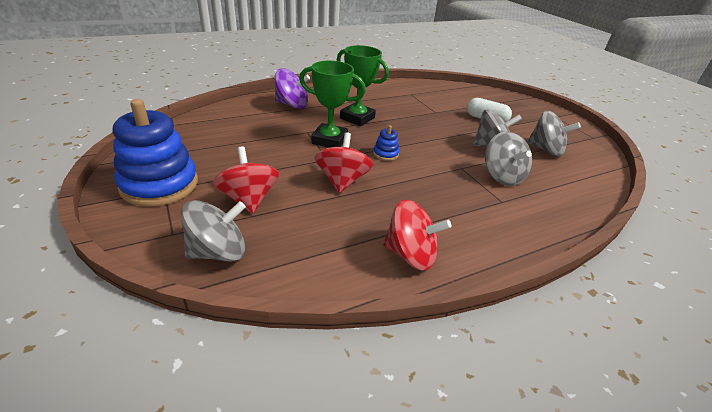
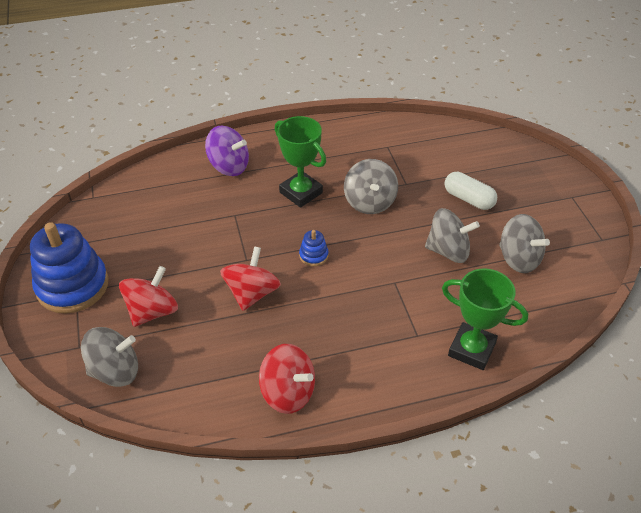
camera: 15 degrees right, 10 degrees up
red spinning top [213,146,279,214] -> red spinning top turned 45 degrees clockwise [119,266,178,327]
green trophy [299,61,366,148] -> green trophy moved to [442,268,528,370]
grey spinning top [485,132,532,186] -> grey spinning top moved to [344,159,398,214]

